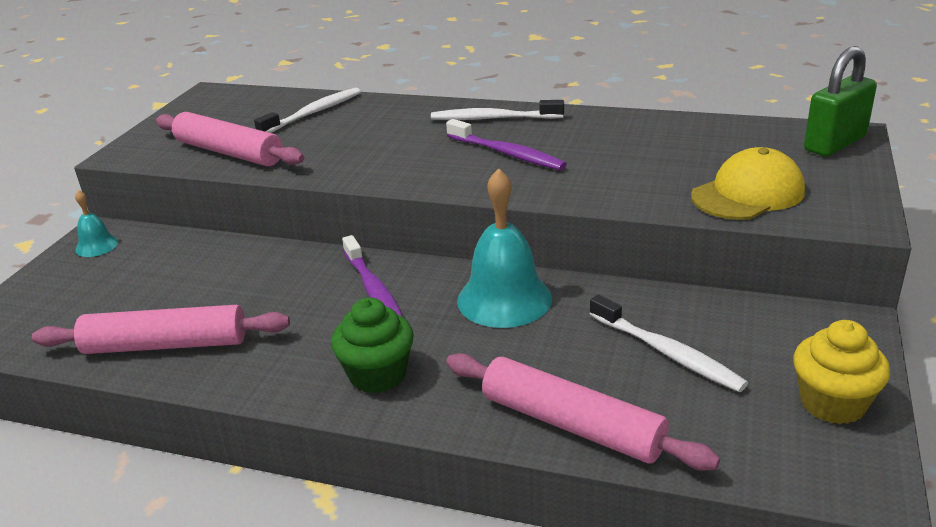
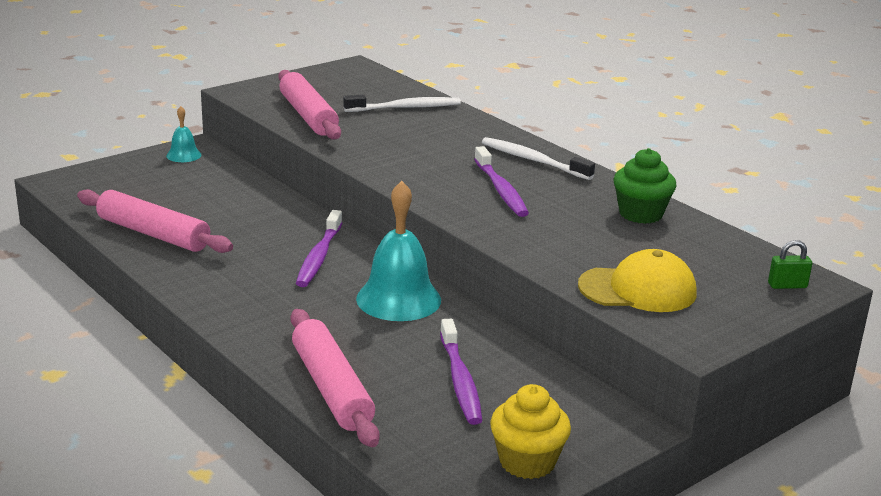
camera: 30 degrees right, 5 degrees down
green cupcake [331,297,414,393] -> green cupcake moved to [614,148,677,224]
white toothbrush [590,295,748,392] -> purple toothbrush [440,319,482,425]
green padlock [804,46,877,157] -> green padlock [768,240,812,289], size x0.49

